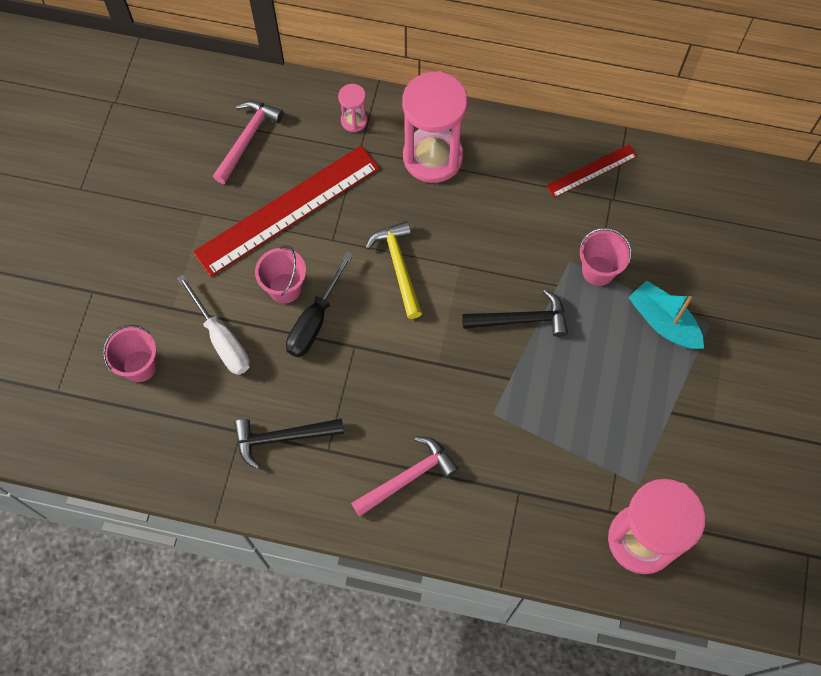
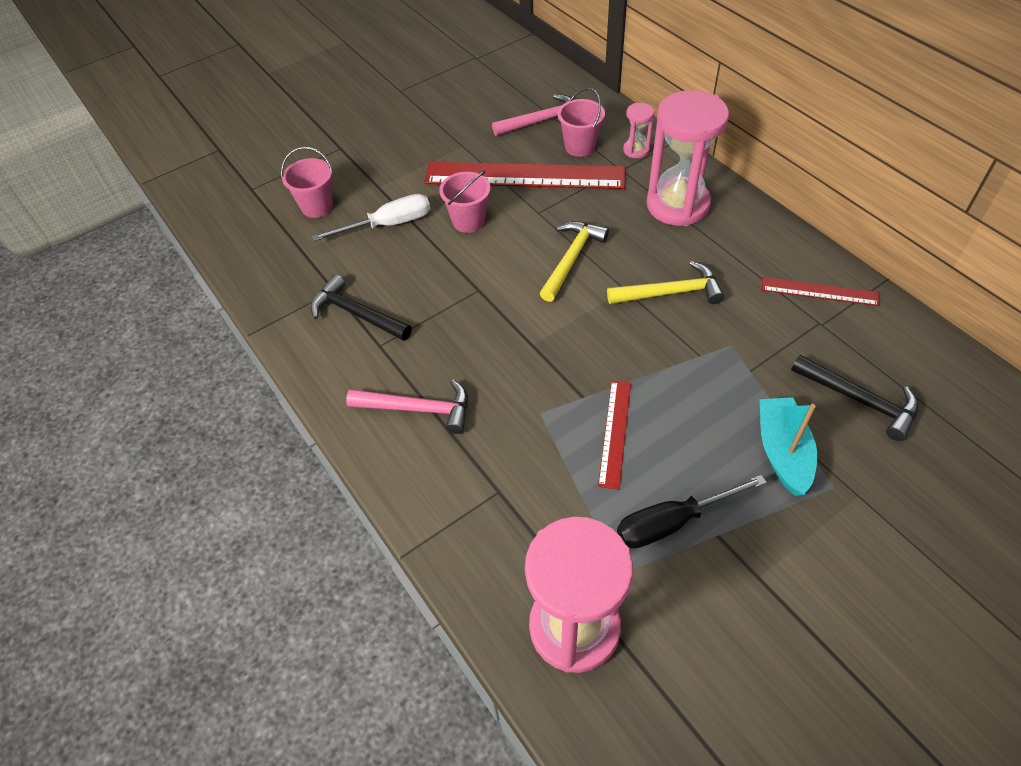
camera: 45 degrees right, 15 degrees down
white screwdriver [177,274,250,375] -> white screwdriver turned 120 degrees counterclockwise [312,194,430,241]
black screwdriver [286,251,354,358] -> black screwdriver moved to [617,475,767,549]
black hammer [462,289,568,337] -> black hammer moved to [791,355,918,441]
pink bucket [580,228,632,286] -> pink bucket moved to [558,88,605,157]
none -> red ruler [598,380,631,490]
none -> yellow hammer [607,261,724,304]

